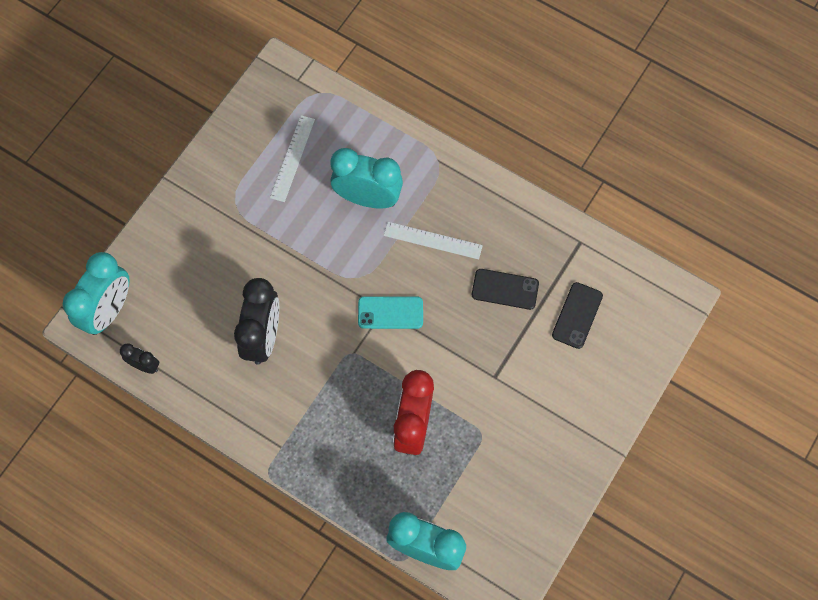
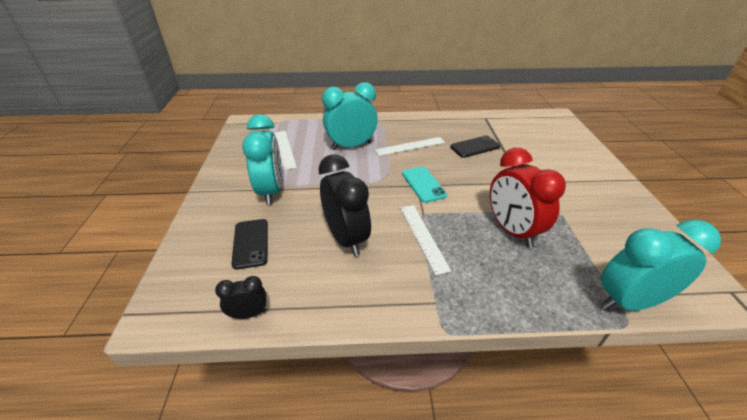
camera: 35 degrees left, 30 degrees down
turquoise clock [63,252,130,335] -> turquoise clock moved to [242,114,282,205]
turquoise phone [358,296,423,329] -> turquoise phone turned 75 degrees counterclockwise [402,166,447,203]
black phone [552,282,603,349] -> black phone moved to [231,219,268,269]
none -> white ruler [401,205,451,275]

